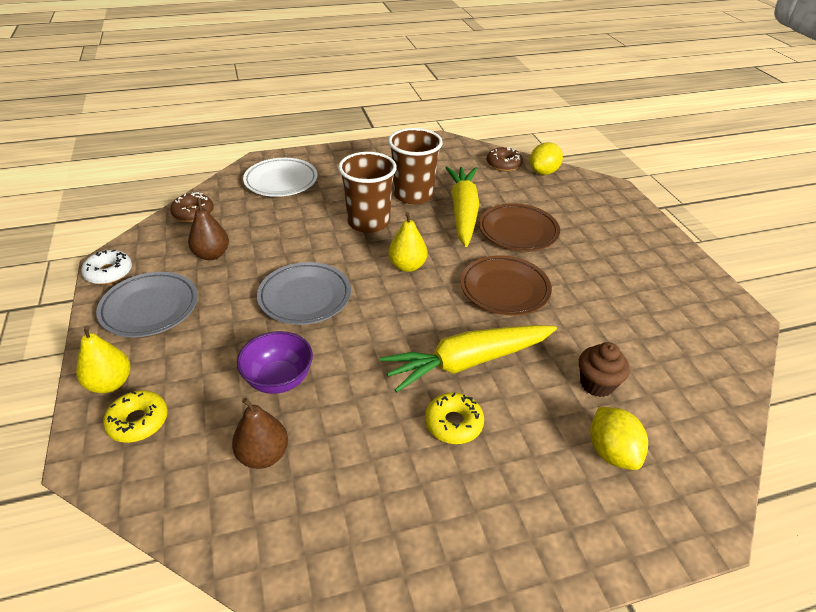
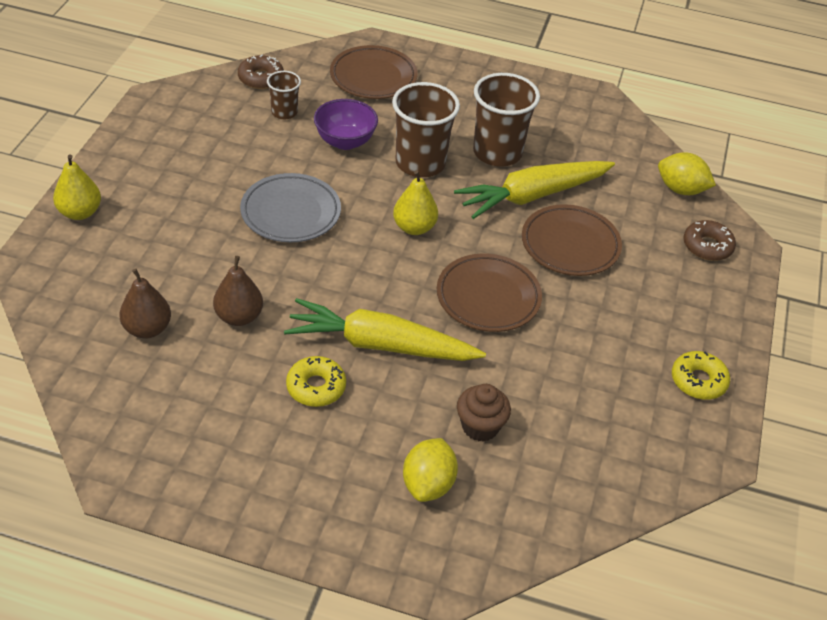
camera: 30 degrees right, 5 degrees up
white donut [81,250,132,285] -> none
grey plate [96,272,198,337] -> none
yellow donut [103,390,168,443] -> yellow donut moved to [672,351,730,400]
brown pear [188,198,229,260] -> brown pear moved to [213,256,263,326]
purple bowl [237,331,313,394] -> purple bowl moved to [314,99,378,150]
white plate [243,158,318,197] -> brown plate [330,45,418,99]
yellow carrot [445,166,479,247] -> yellow carrot turned 150 degrees counterclockwise [454,161,615,219]
brown donut [487,147,523,171] -> brown donut moved to [683,220,736,261]
yellow lemon [530,142,563,175] -> yellow lemon turned 45 degrees clockwise [658,152,716,195]
none -> brown cup [267,71,301,119]

